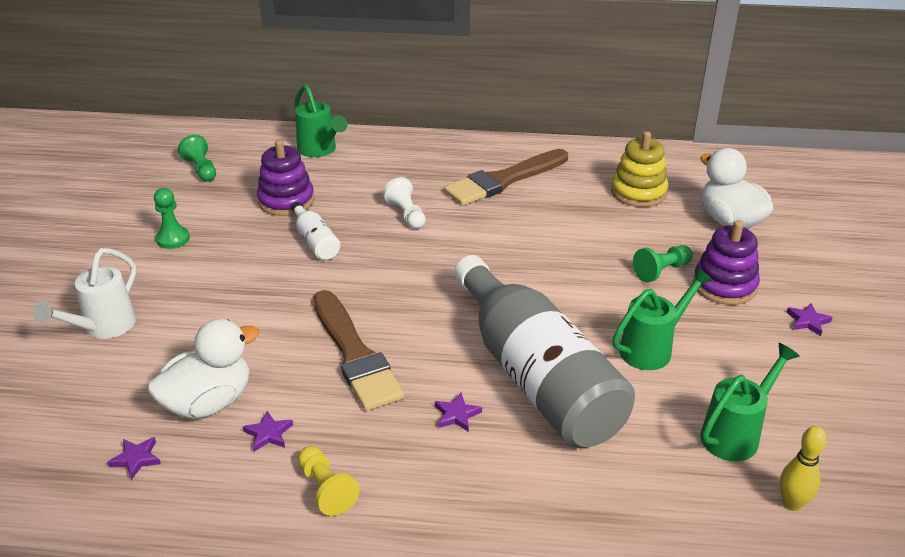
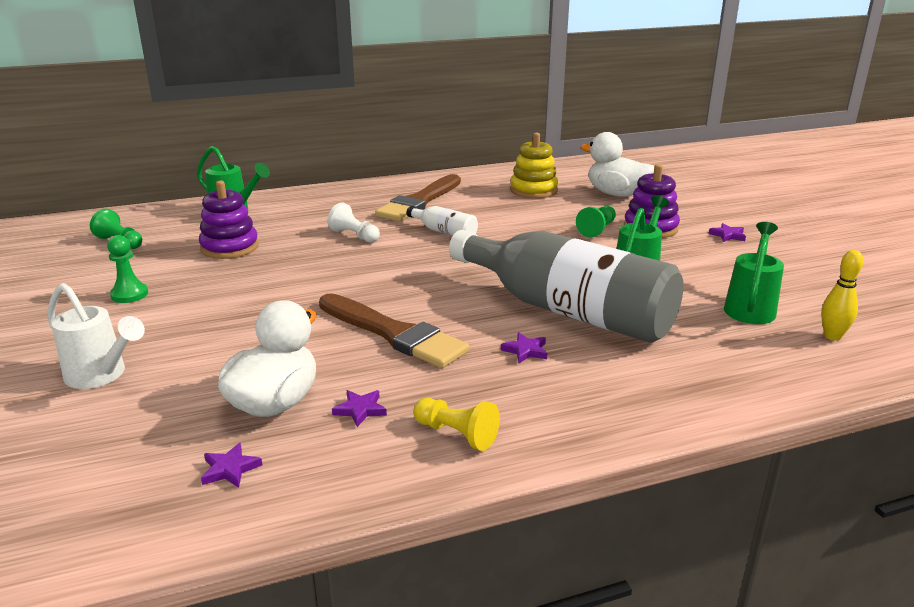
camera: 25 degrees left, 10 degrees down
white watering can [34,248,136,339] -> white watering can turned 60 degrees counterclockwise [47,283,145,389]
white bottle [291,202,341,260] -> white bottle moved to [406,206,478,236]

